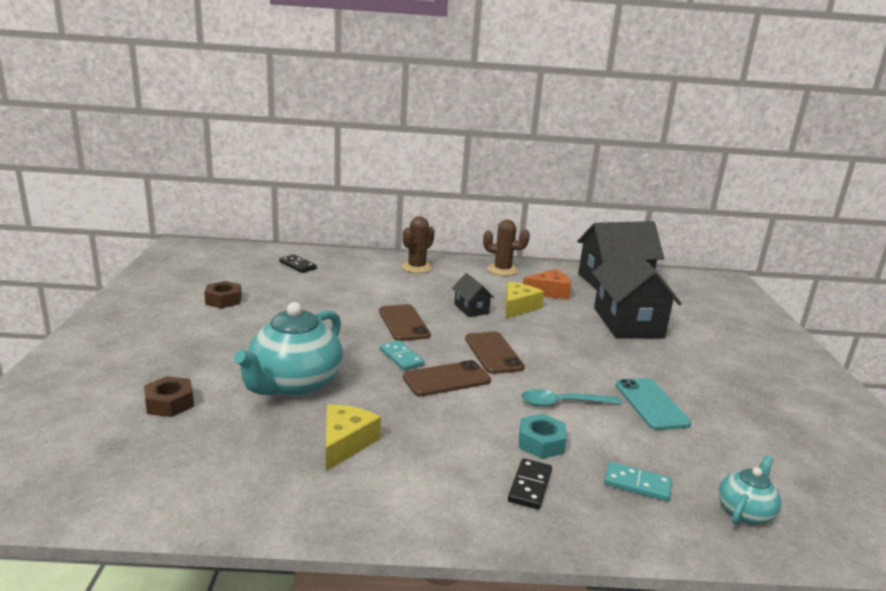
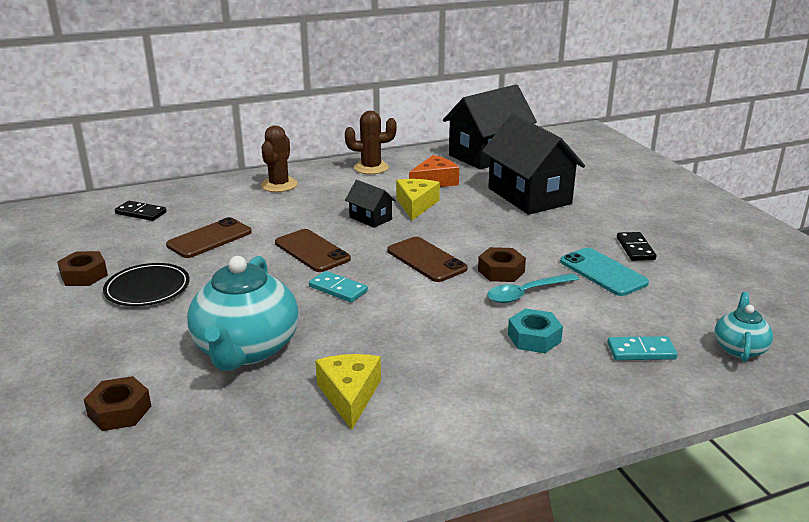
camera: 20 degrees left, 5 degrees up
brown phone [403,360,491,396] -> brown phone moved to [166,217,252,258]
black domino [508,458,552,510] -> black domino moved to [617,232,656,261]
none -> black plate [103,263,190,306]
none -> brown nut [478,247,526,282]

